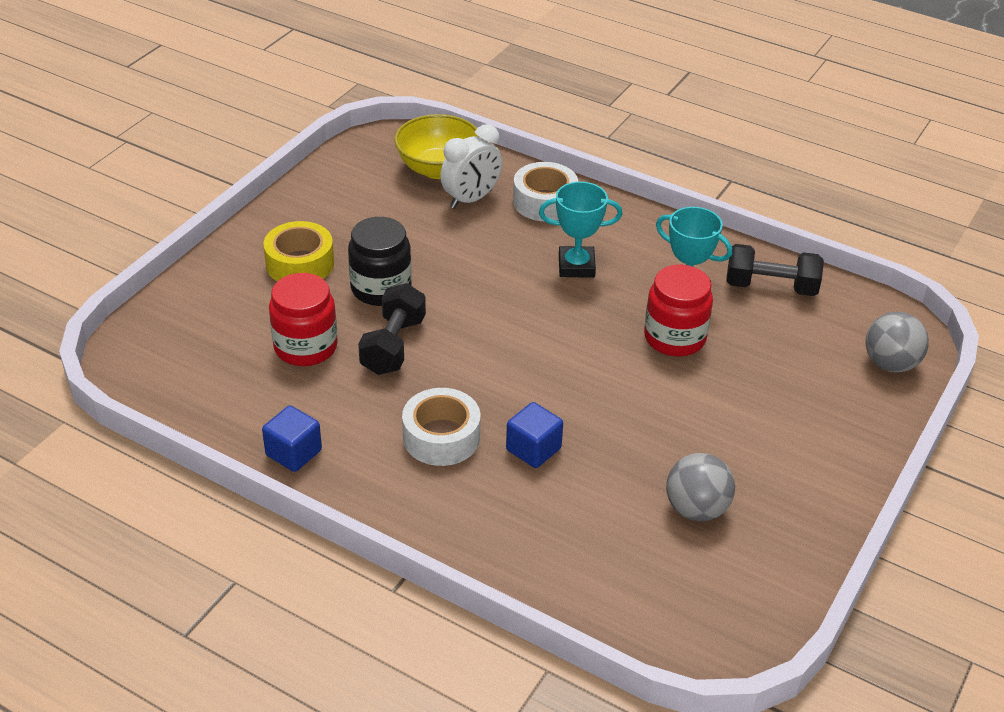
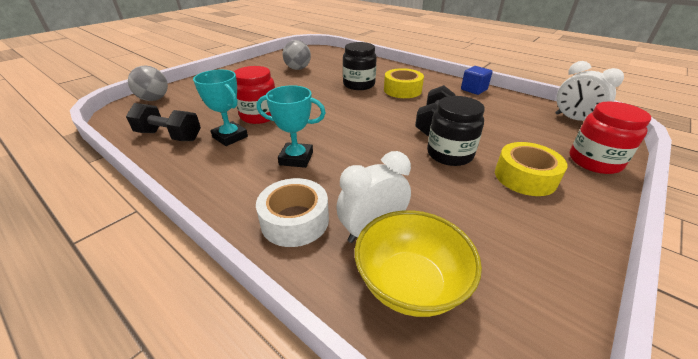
camera: 170 degrees left, 5 degrees down
red jar [269,273,338,366] -> red jar moved to [570,101,651,174]
white tape [402,388,481,466] -> yellow tape [384,68,424,98]
blue cube [506,402,563,468] -> black jar [343,42,377,90]
none -> white clock [555,61,624,121]

